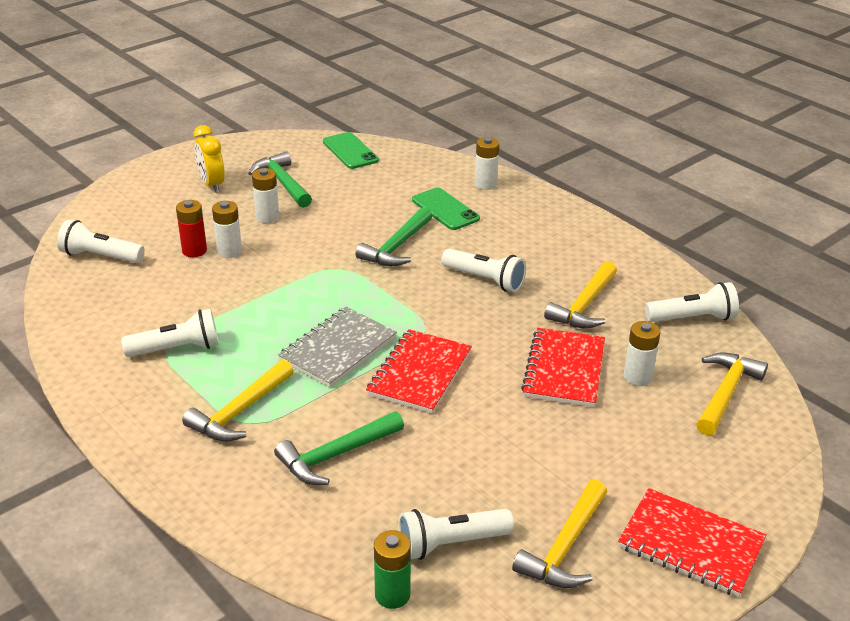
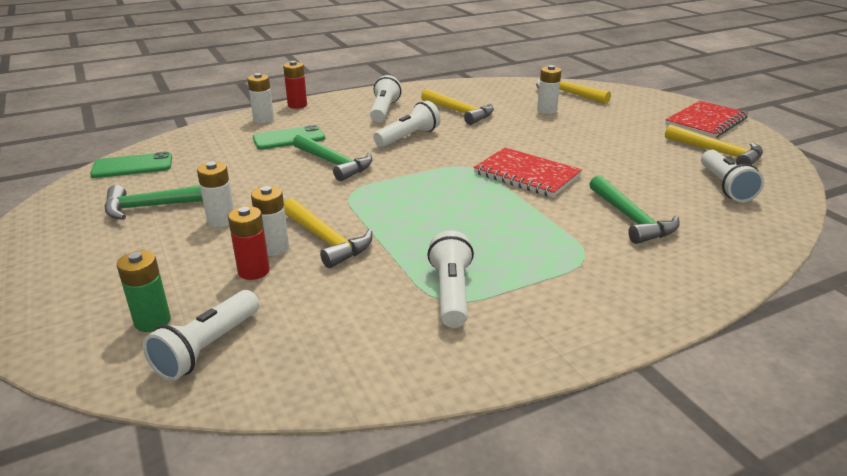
camera: 75 degrees left, 5 degrees down
yellow hammer [182,359,294,442] -> yellow hammer moved to [284,198,372,268]
yellow clock [194,125,225,193] -> none
grey notebook [278,307,397,388] -> none
green battery [374,530,411,609] -> green battery moved to [117,251,171,332]
red notebook [521,328,605,407] -> none
white flashlight [645,282,739,322] -> white flashlight moved to [370,75,401,122]
none -> red battery [283,61,307,109]

